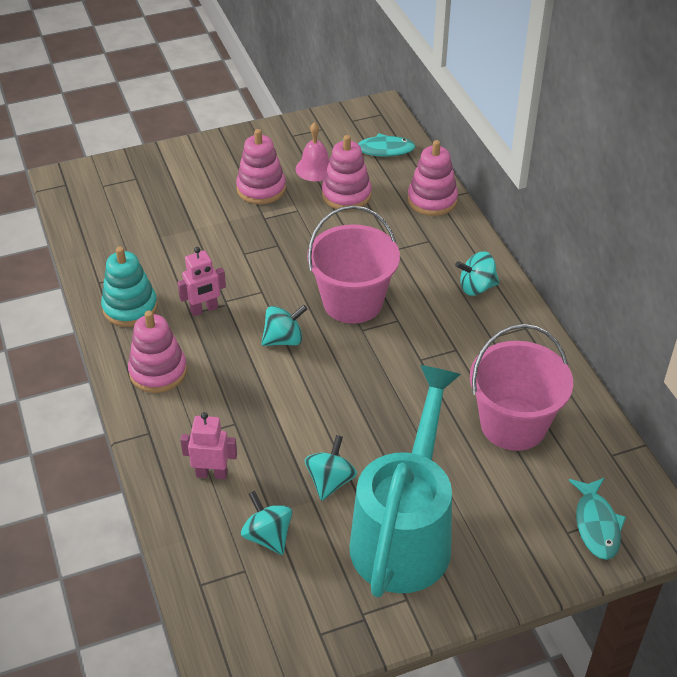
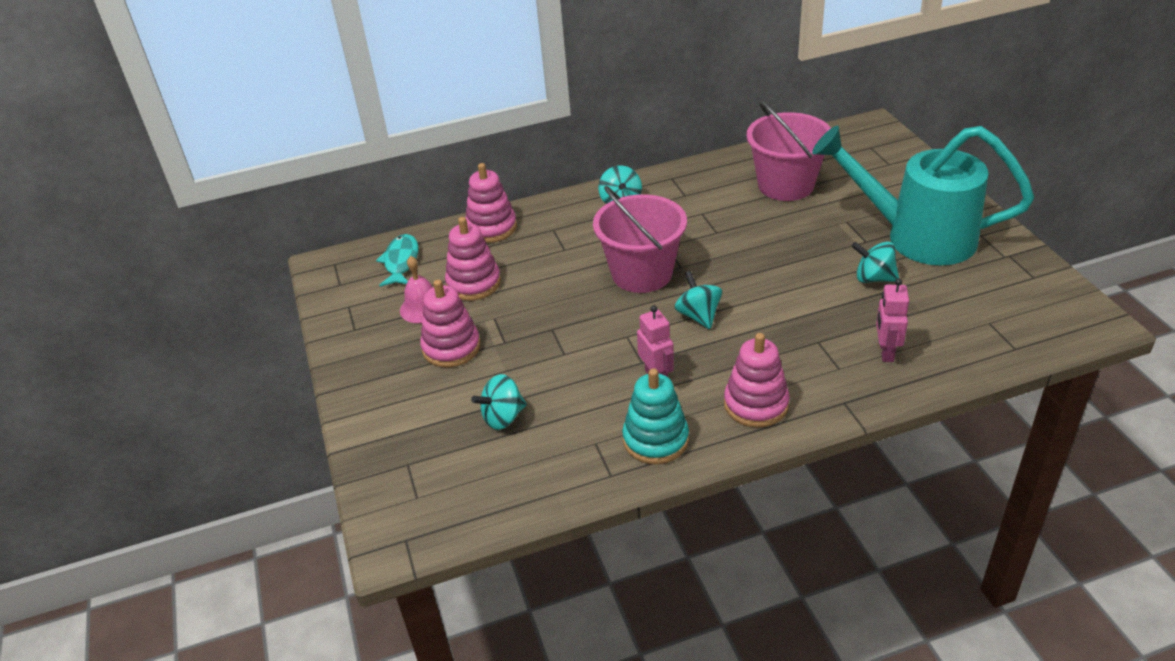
camera: 85 degrees left, 5 degrees down
turquoise spinning top [241,491,292,555] -> turquoise spinning top moved to [471,374,527,430]
turquoise fish [569,478,626,560] -> none

